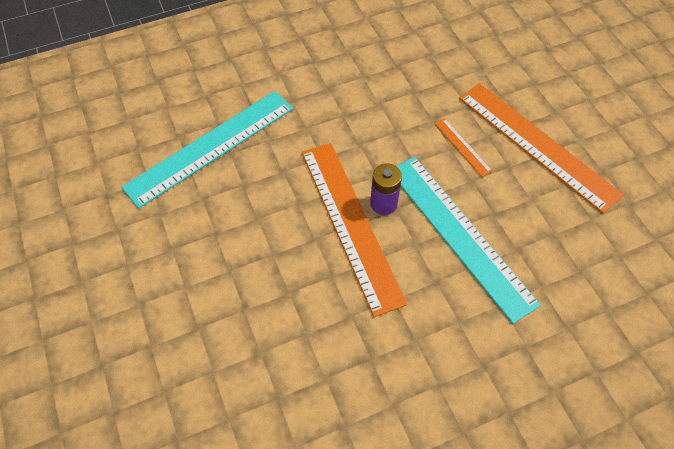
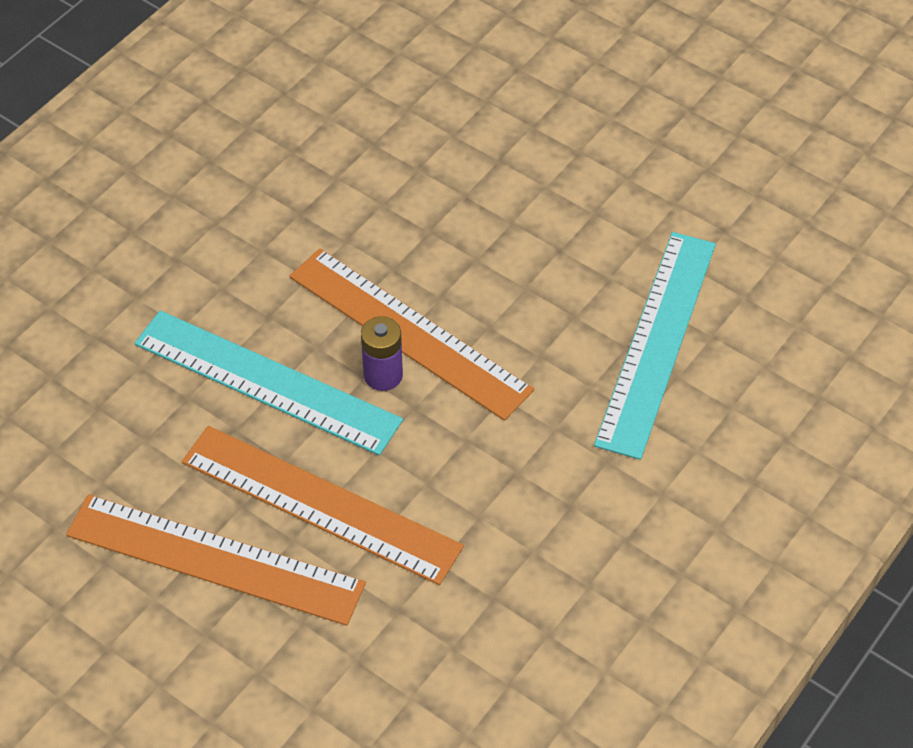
camera: 150 degrees right, 5 degrees down
orange ruler [435,118,492,177] -> orange ruler [182,426,464,585], size x2.40

